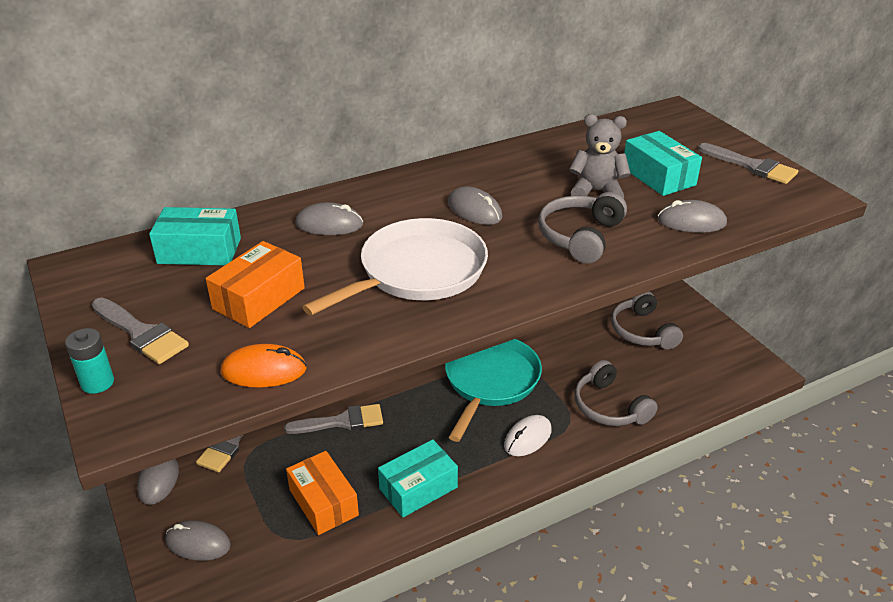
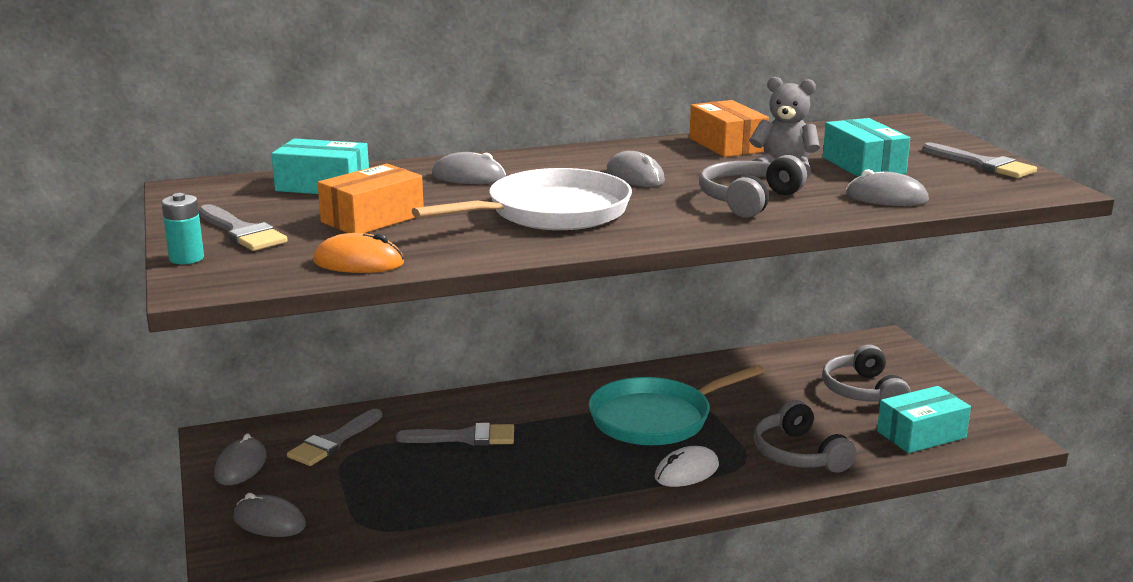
camera: 10 degrees right, 15 degrees down
orange box [286,451,359,535] -> orange box moved to [689,100,769,157]
turquoise box [378,439,458,518] -> turquoise box moved to [877,386,971,453]
turquoise pan [445,339,542,442] -> turquoise pan turned 150 degrees counterclockwise [589,365,765,445]

